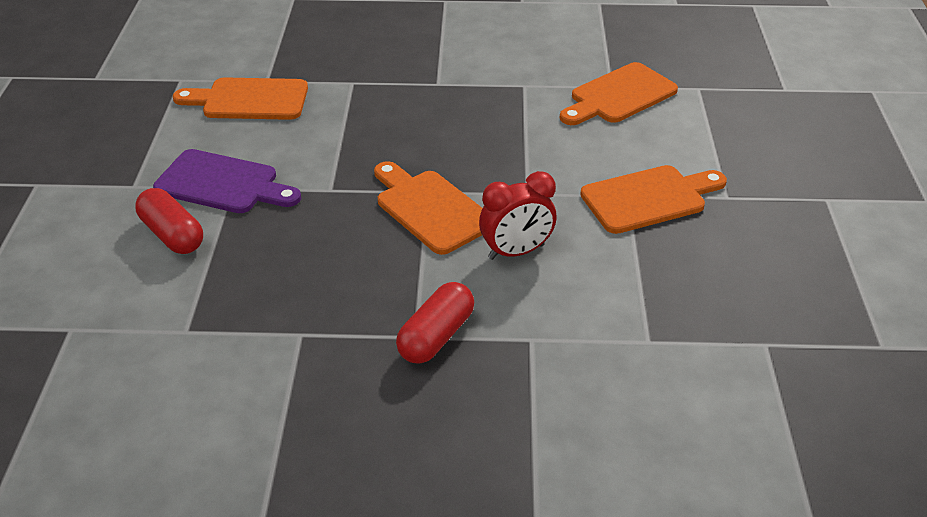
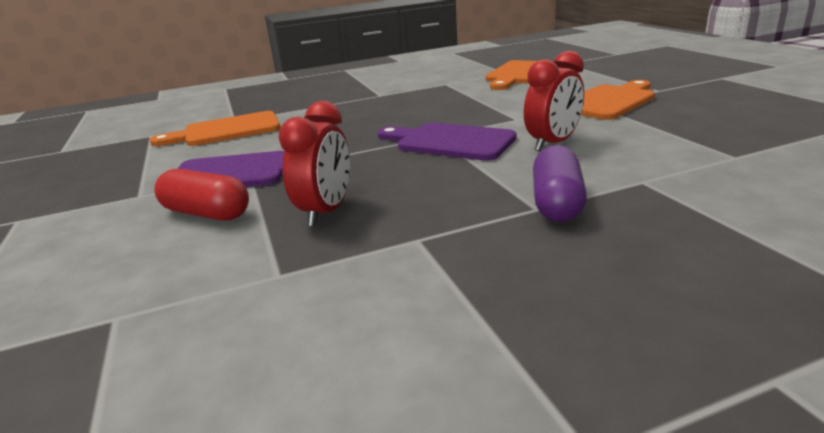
camera: 20 degrees left, 15 degrees down
orange cutting board [374,161,483,255] -> purple cutting board [377,123,516,161]
red capsule [396,282,474,364] -> purple capsule [533,145,587,222]
none -> red clock [278,101,350,227]

